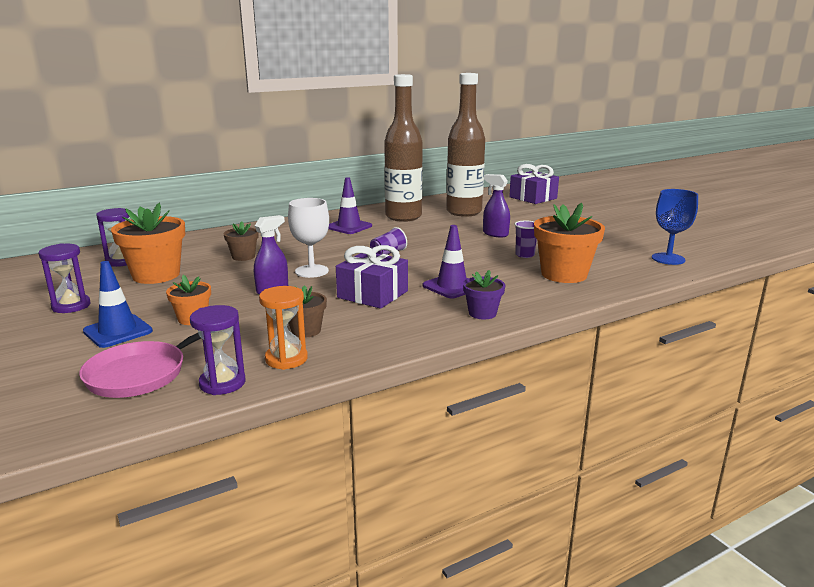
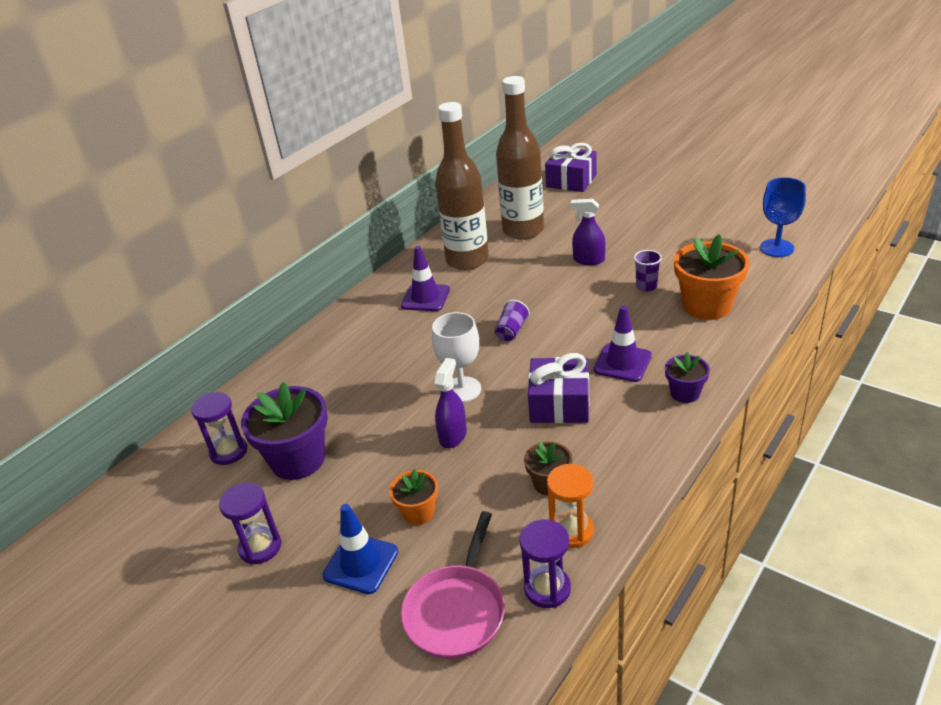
camera: 20 degrees left, 15 degrees up
orange flower pot [111,203,185,284] -> purple flower pot [241,382,328,480]
brown flower pot [224,221,259,261] -> none

